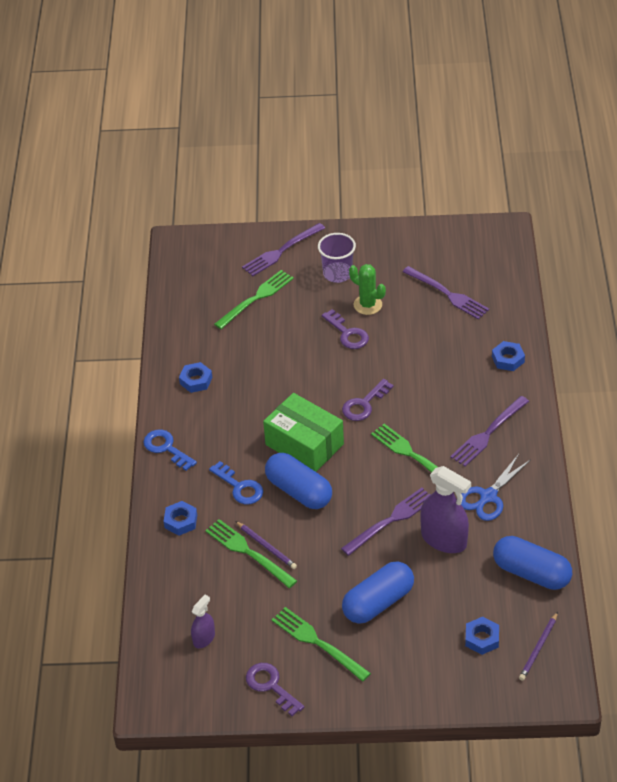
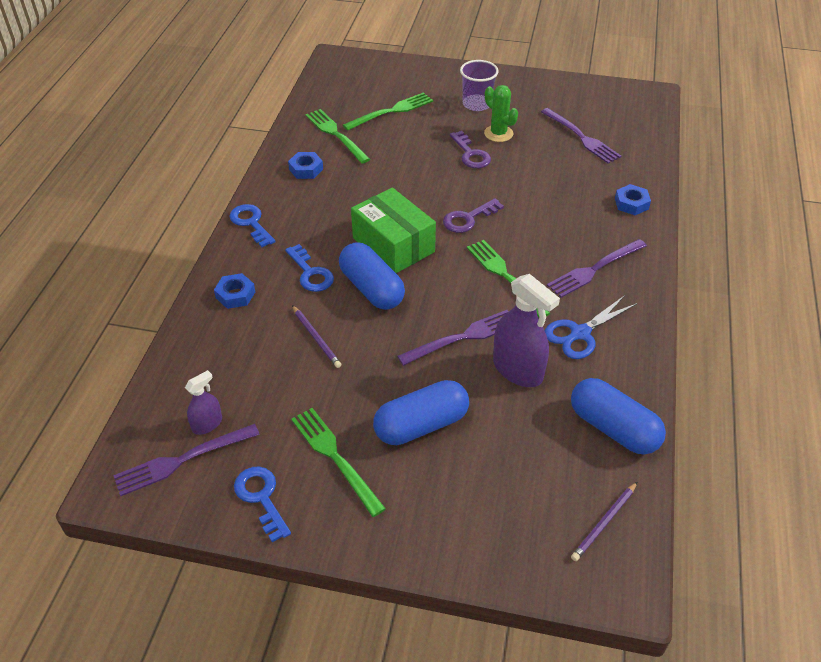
camera: 10 degrees right, 0 degrees up
green fork [205,519,297,588] -> green fork moved to [305,109,370,164]
purple fork [242,223,325,276] -> purple fork moved to [113,424,260,496]
purple key [246,663,304,716] -> blue key [234,467,291,542]
blue nut [465,617,499,655] -> none

